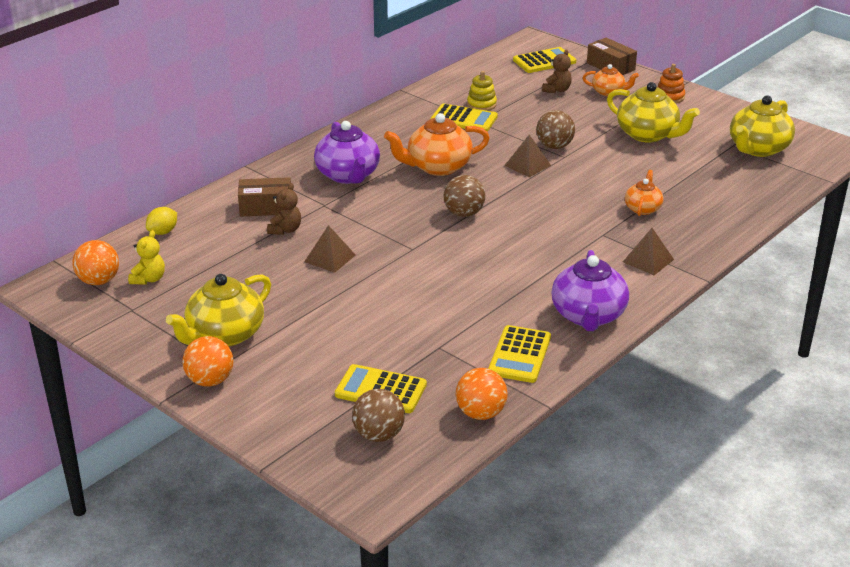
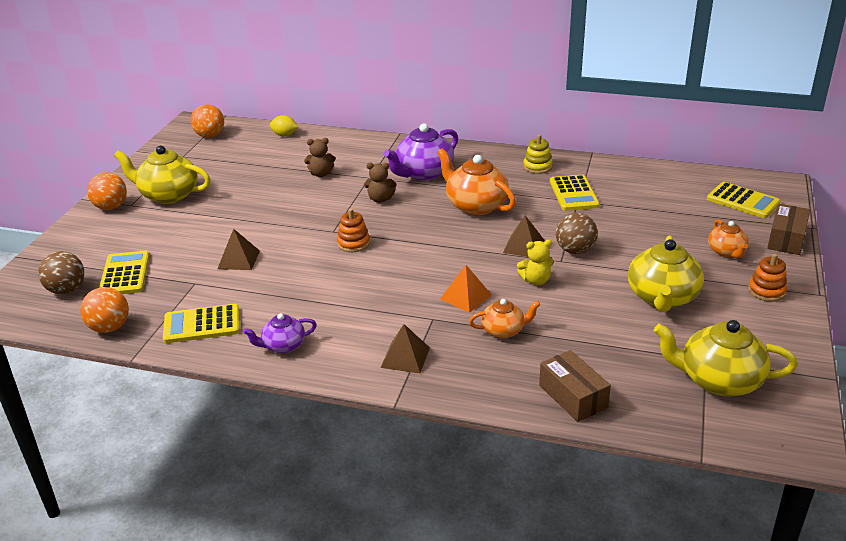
camera: 65 degrees right, 0 degrees up
yellow teddy bear [128,230,165,285] -> yellow teddy bear moved to [517,240,554,285]
brown box [238,177,291,216] -> brown box moved to [539,350,611,422]
brown pyramid [304,225,355,273] -> brown pyramid moved to [217,229,260,270]
brown ball [443,175,485,217] -> none
yellow stacking toy [467,71,497,111] -> yellow stacking toy moved to [523,134,553,174]
brown teddy bear [542,50,572,93] -> brown teddy bear moved to [364,163,396,203]
purple teapot [551,250,629,331] -> purple teapot [243,313,317,353], size x0.56
none -> orange stacking toy [337,208,370,252]
none -> orange pyramid [440,265,492,313]

